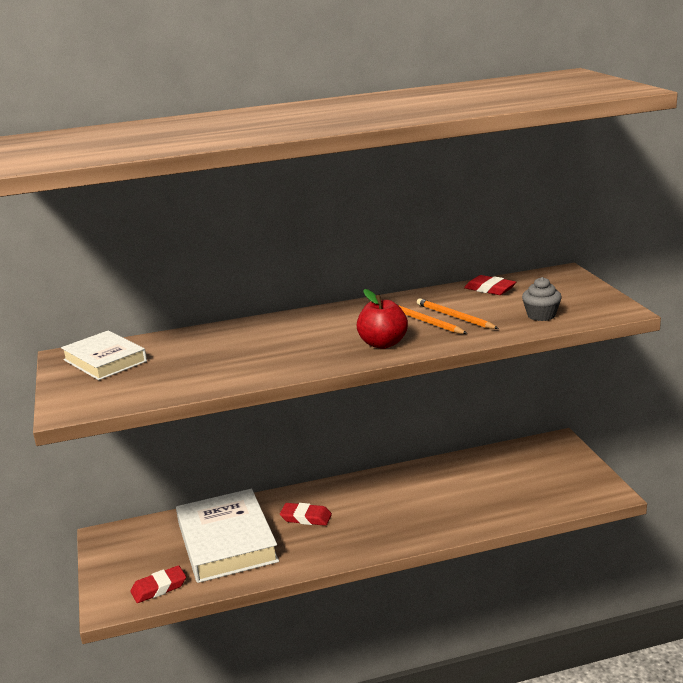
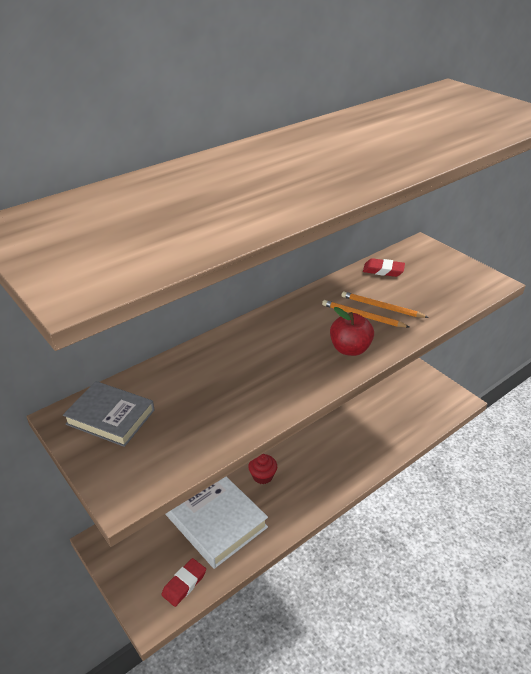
camera: 25 degrees left, 15 degrees up
white book [61,330,147,380] -> grey book [63,381,154,447]
red eraser [280,503,332,526] -> red cupcake [248,454,277,484]
grey cupcake [522,277,562,321] -> none

